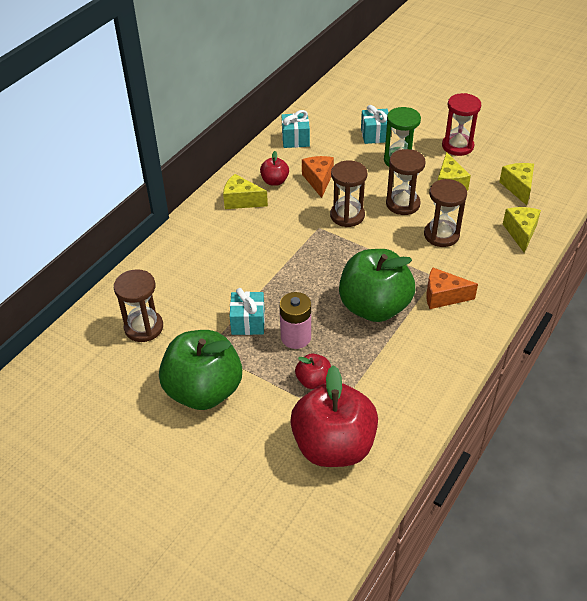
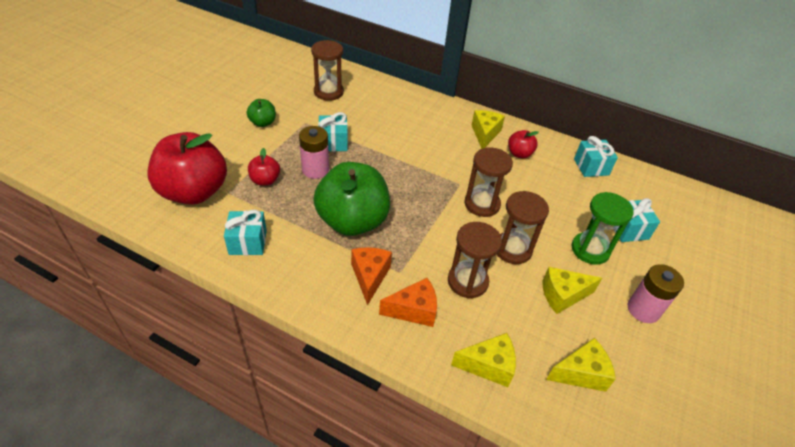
camera: 80 degrees right, 0 degrees up
green apple [159,330,242,410] -> green apple [247,99,276,127], size x0.45
orange cheese [302,156,334,198] -> orange cheese moved to [379,278,437,327]
red hourglass [442,93,481,156] -> pink battery [628,264,684,323]
none -> turquoise gift [224,210,267,255]

